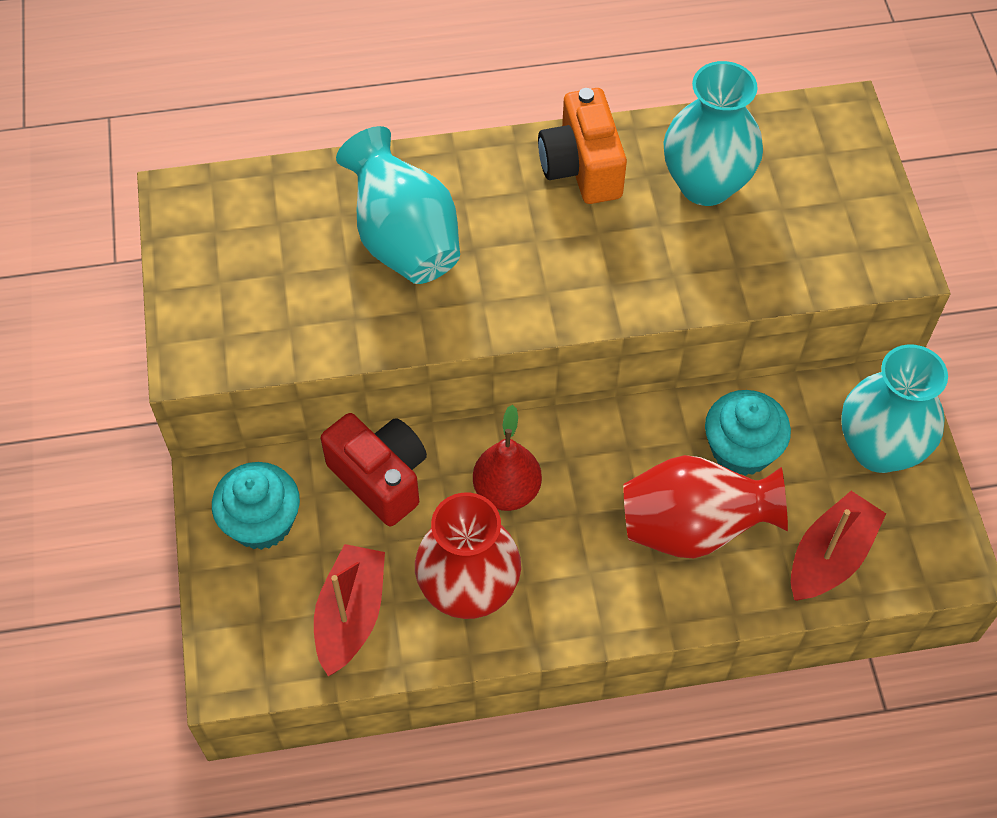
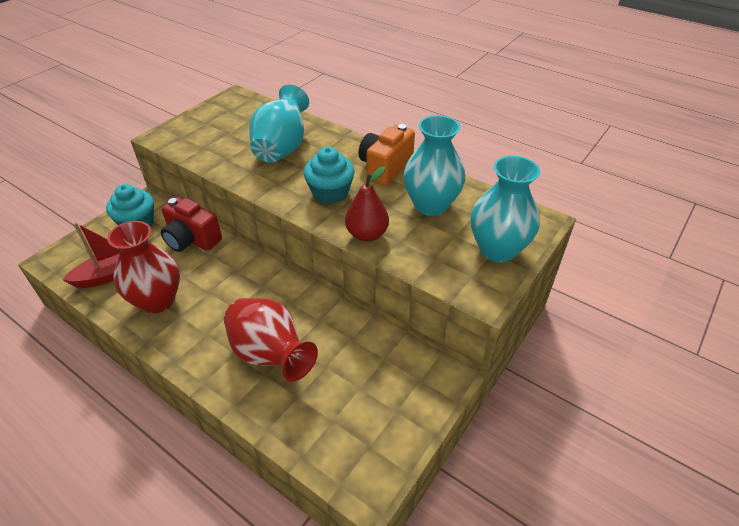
camera: 45 degrees right, 15 degrees down
red camera [321,413,427,526] -> red camera turned 120 degrees clockwise [161,197,222,252]
red pear [473,405,542,511] -> red pear moved to [345,166,389,242]
turquoise cupcake [705,390,791,476] -> turquoise cupcake moved to [304,147,355,204]
red boat [791,491,886,601] -> none
turquoise vase [841,344,948,473] -> turquoise vase moved to [471,156,540,262]

